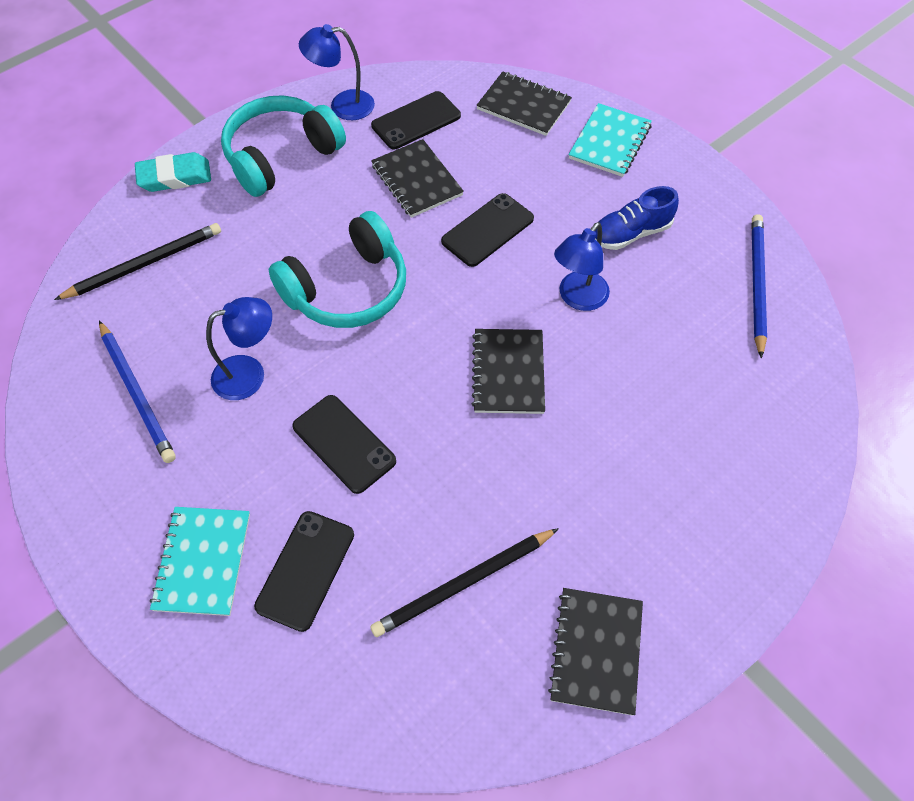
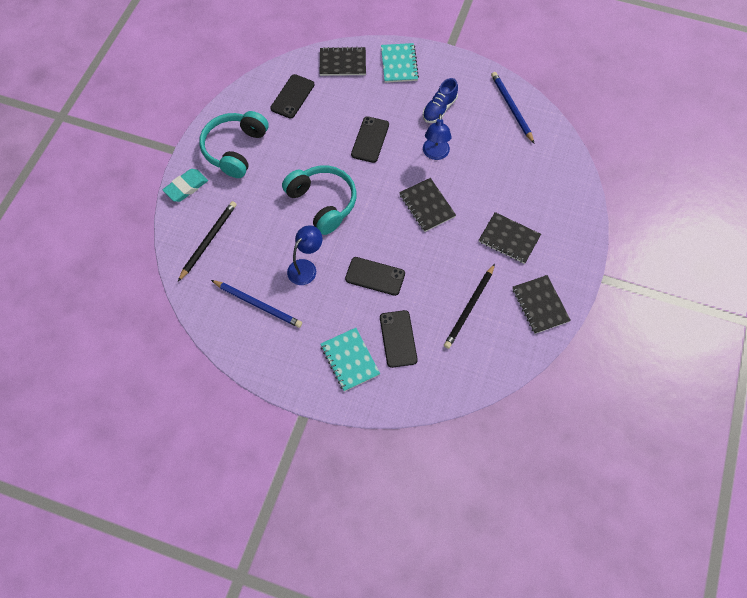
camera: 30 degrees left, 5 degrees up
turquoise headphones [269,211,406,328] -> turquoise headphones turned 60 degrees counterclockwise [282,165,357,235]
blue lamp [299,24,375,120] -> none
black notebook [371,139,464,218] -> black notebook moved to [479,212,541,264]

